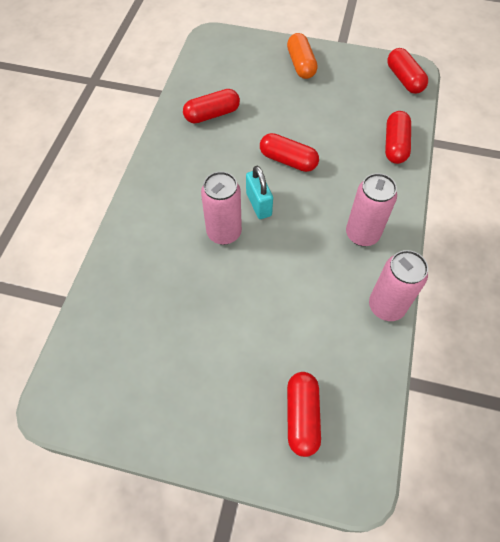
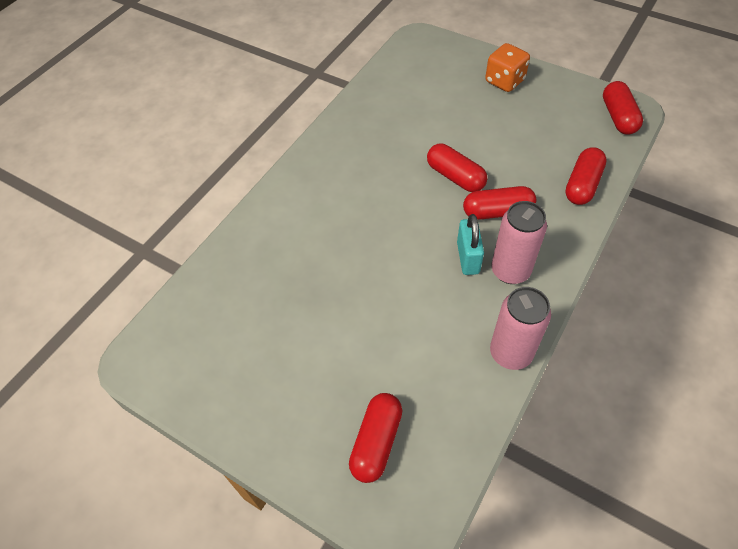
camera: 20 degrees right, 5 degrees down
red capsule [183,89,240,124] -> red capsule moved to [463,186,536,220]
pink can [201,171,242,245] -> none
turquoise padlock [246,166,273,219] -> turquoise padlock moved to [457,214,484,275]
orange capsule [287,33,318,79] -> orange dice [485,43,530,92]

